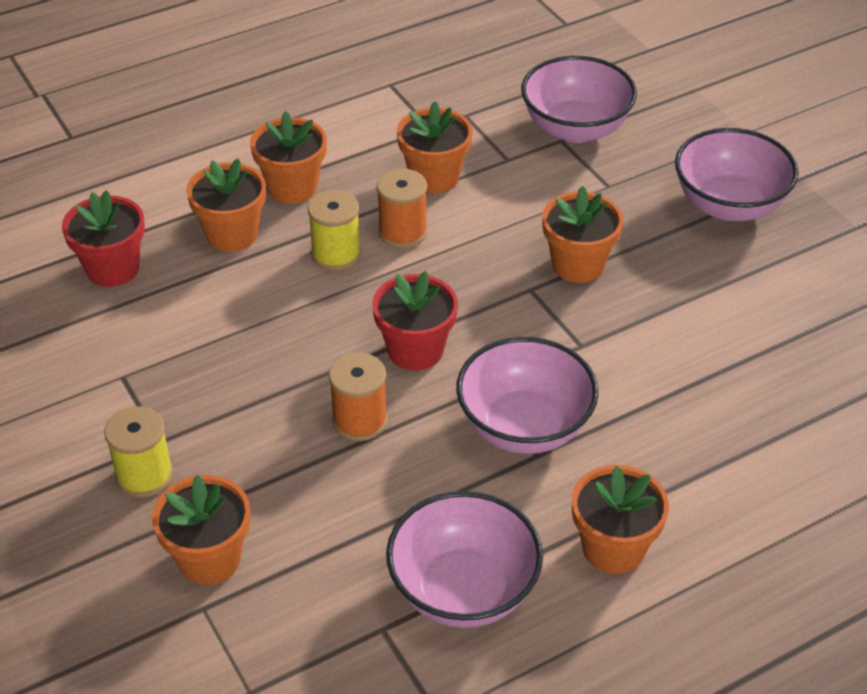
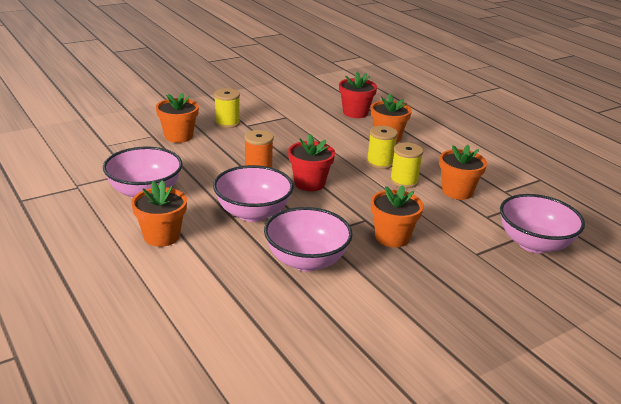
camera: 85 degrees right, 15 degrees down
orange flower pot [250,111,327,204] -> none
orange spool [377,169,427,248] -> yellow spool [390,142,423,188]
pink bowl [675,128,799,221] -> pink bowl moved to [264,207,353,271]

